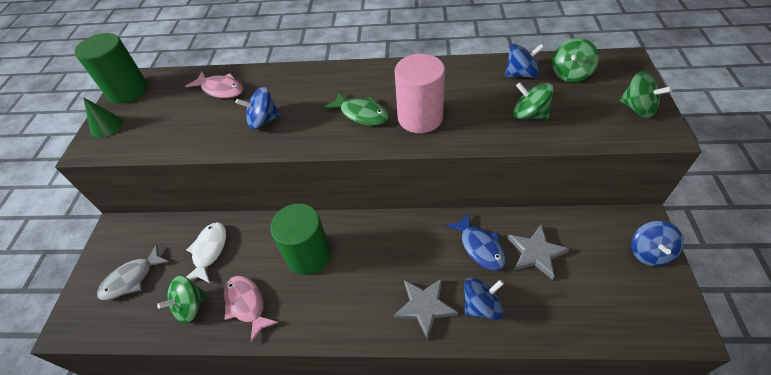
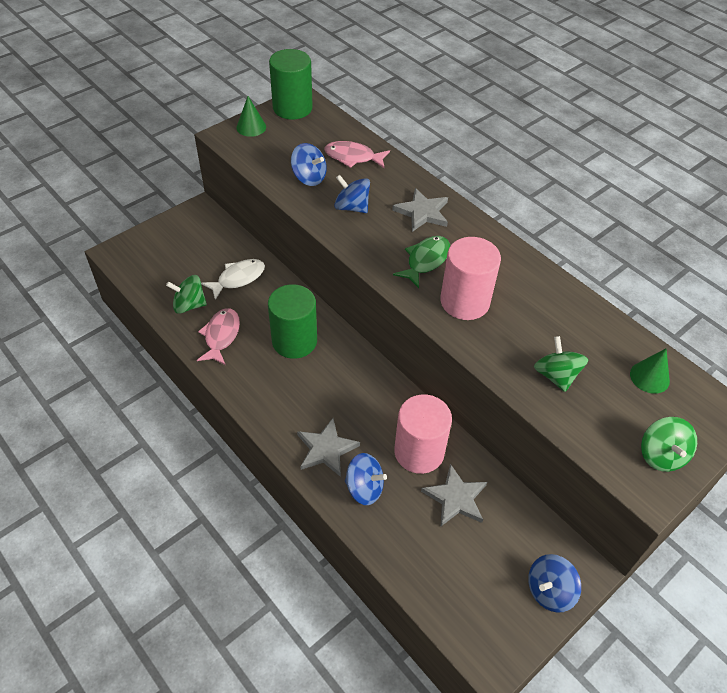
camera: 40 degrees right, 0 degrees up
grey fish [97,244,169,300] -> none
pink fish [185,71,243,98] -> pink fish turned 120 degrees clockwise [324,141,390,168]
green fish [323,91,389,126] -> green fish turned 135 degrees counterclockwise [393,236,450,288]
blue fish [446,213,505,271] -> pink cylinder [394,394,452,474]
blue spinning top [505,44,544,78] -> blue spinning top moved to [291,143,327,186]
green spinning top [552,38,599,82] -> green cone [630,349,670,394]
none -> grey star [392,188,448,232]

